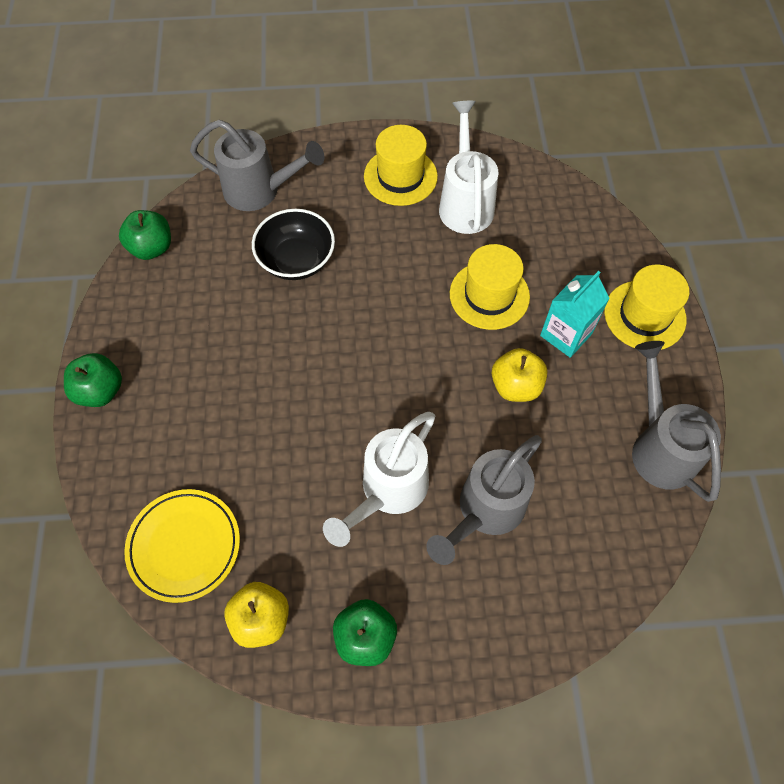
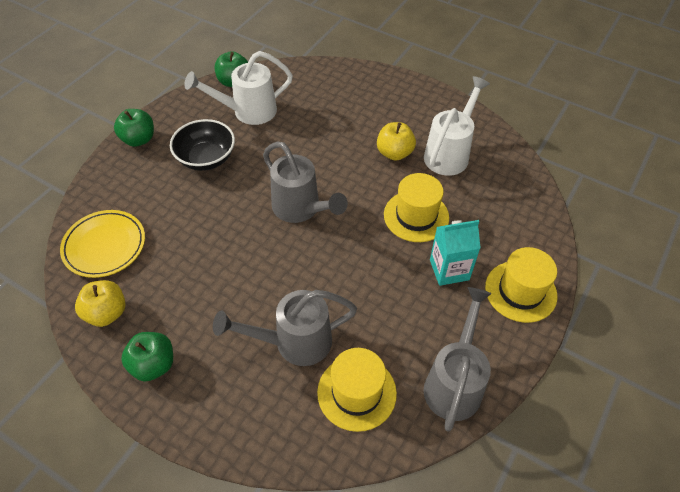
camera: 35 degrees right, 10 degrees down
grey watering can [190,120,324,211] -> grey watering can moved to [263,142,348,223]
black bowl [252,209,335,280] -> black bowl moved to [170,119,235,171]
white watering can [323,412,435,547] -> white watering can moved to [184,51,293,125]
yellow hat [364,125,438,206] -> yellow hat moved to [317,348,397,432]
yellow apple [492,348,547,402] -> yellow apple moved to [377,122,416,161]

